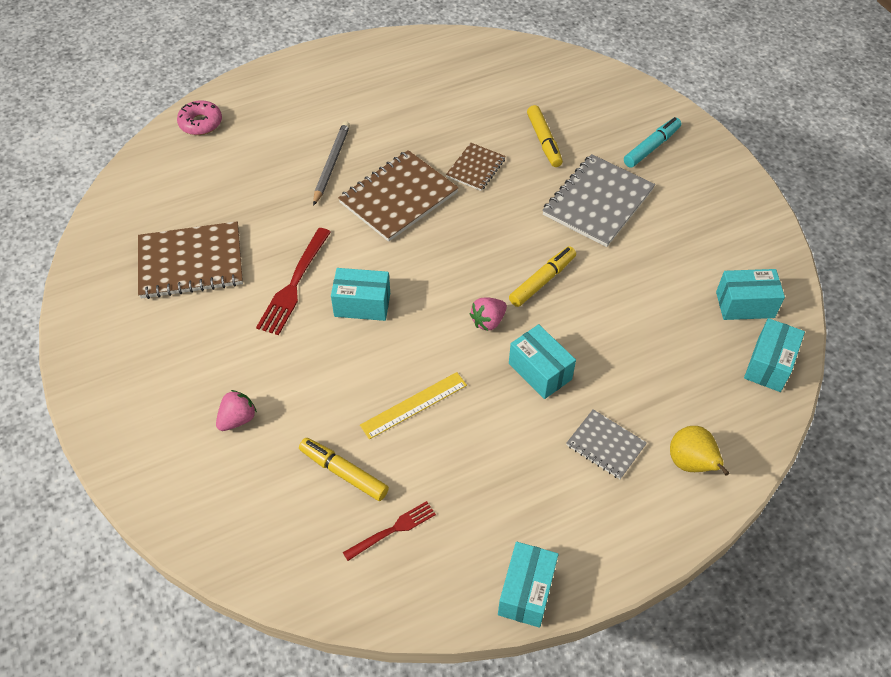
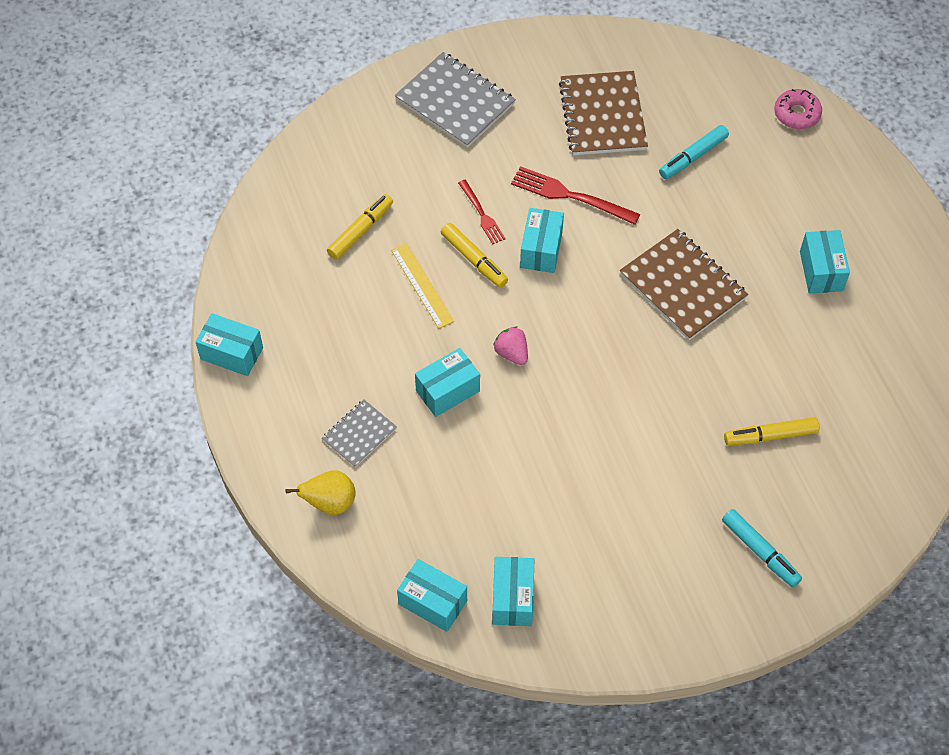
camera: 95 degrees right, 5 degrees up
pink strawberry [216,390,257,431] -> none
grey pencil [313,121,350,206] -> none
red fork [343,501,436,561] -> red fork moved to [458,180,506,244]
brown notebook [446,143,506,191] -> none
yellow marker [509,246,576,307] -> yellow marker moved to [441,223,508,288]
grey notebook [542,154,655,247] -> grey notebook moved to [395,52,516,148]
none -> turquoise marker [659,125,729,179]
none -> turquoise box [800,230,850,294]

